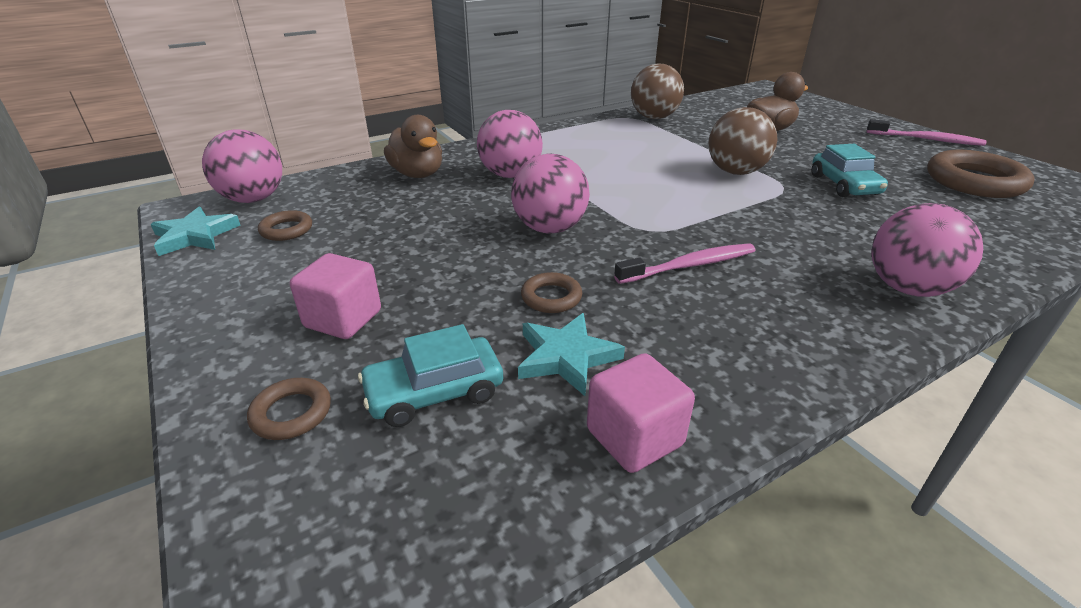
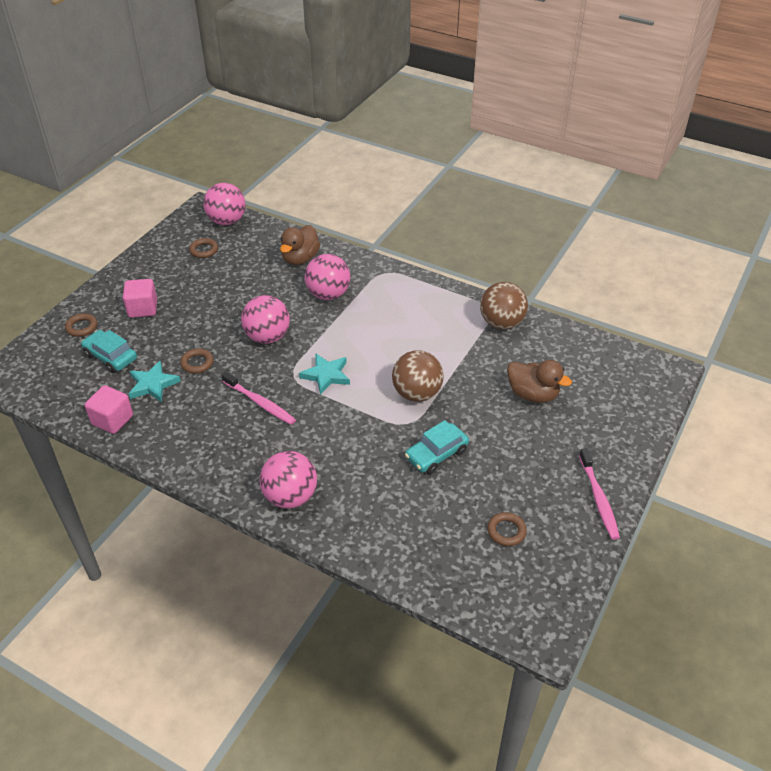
camera: 60 degrees right, 10 degrees up
turquoise star [151,207,241,256] -> turquoise star moved to [299,354,350,395]
brown ring [927,150,1035,198] -> brown ring [487,512,527,546], size x0.49

